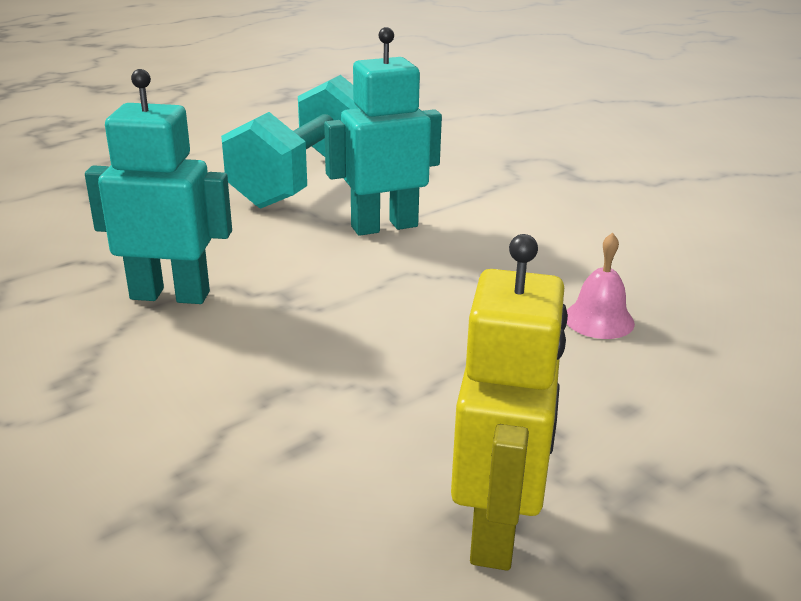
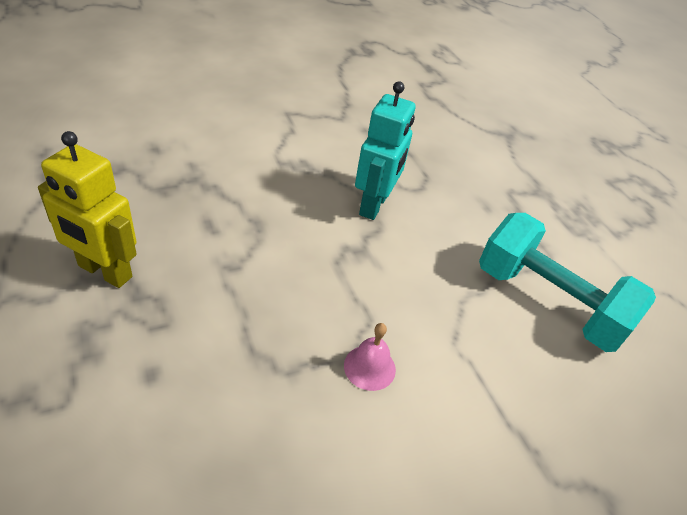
camera: 100 degrees right, 15 degrees up
turquoise robot [324,27,442,236] -> none
pink bell [567,233,635,339] -> pink bell moved to [344,323,396,391]

